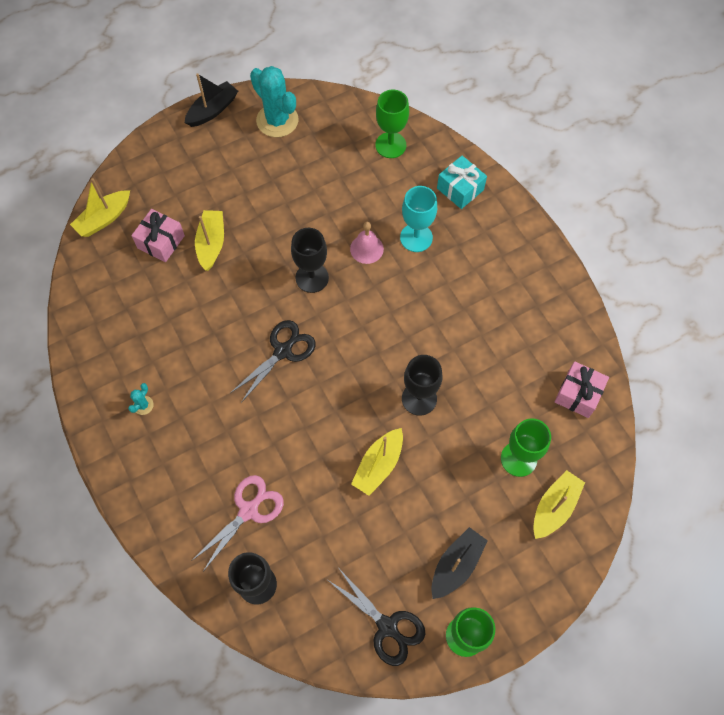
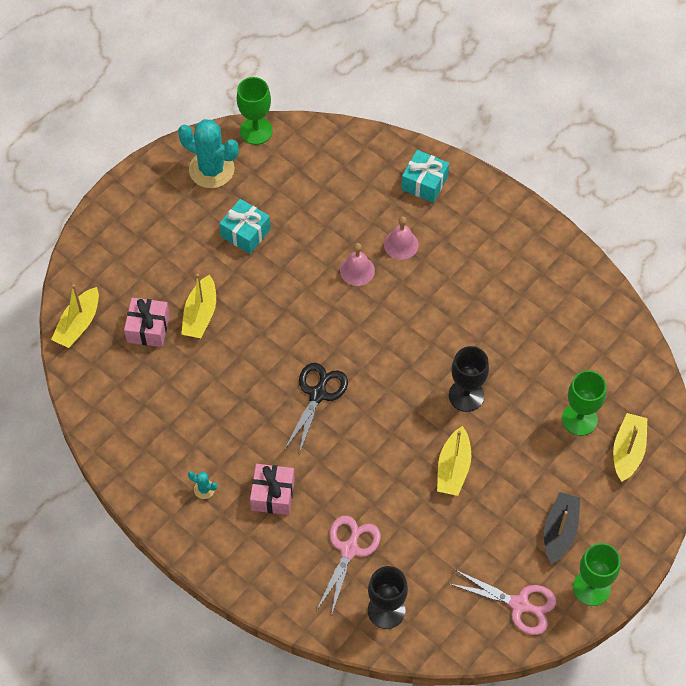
camera: 20 degrees left, 5 degrees down
turquoise cactus [128,383,154,415] -> turquoise cactus turned 75 degrees counterclockwise [188,471,218,499]
black boat [185,74,238,127] -> none
yellow boat [195,210,224,271] -> yellow boat turned 150 degrees counterclockwise [181,274,216,338]
black goblet [291,228,329,293] -> none
black scissors [328,569,425,666] -> pink scissors [450,569,556,635]
green goblet [375,90,409,158] -> green goblet moved to [237,77,273,145]
turquoise goblet [400,186,437,252] -> pink bell [384,216,419,260]
pink gift [554,361,609,418] -> pink gift moved to [250,464,295,515]
none -> turquoise gift [219,199,270,254]

